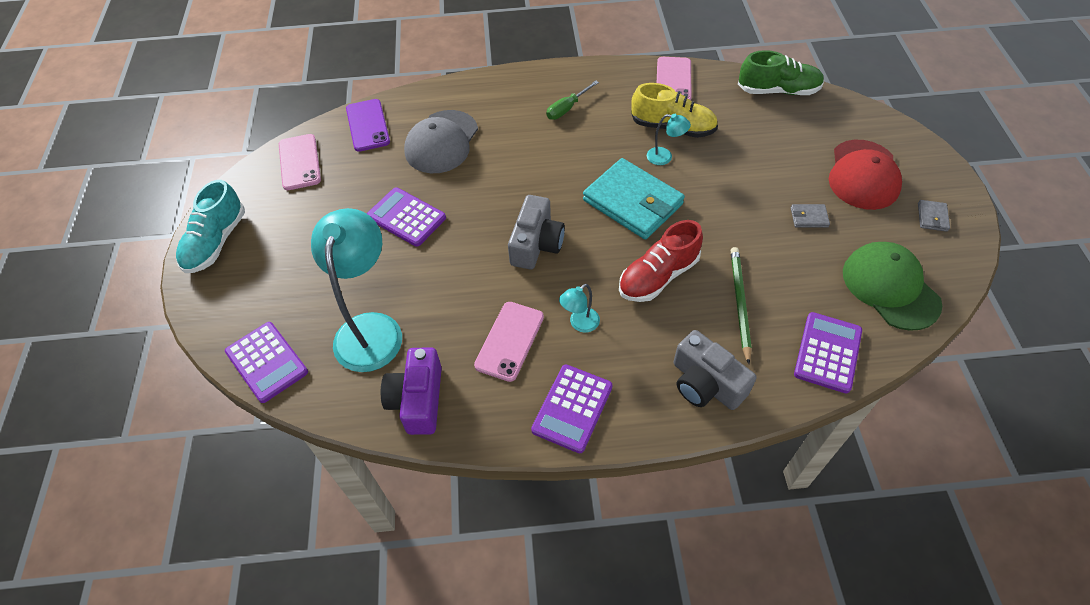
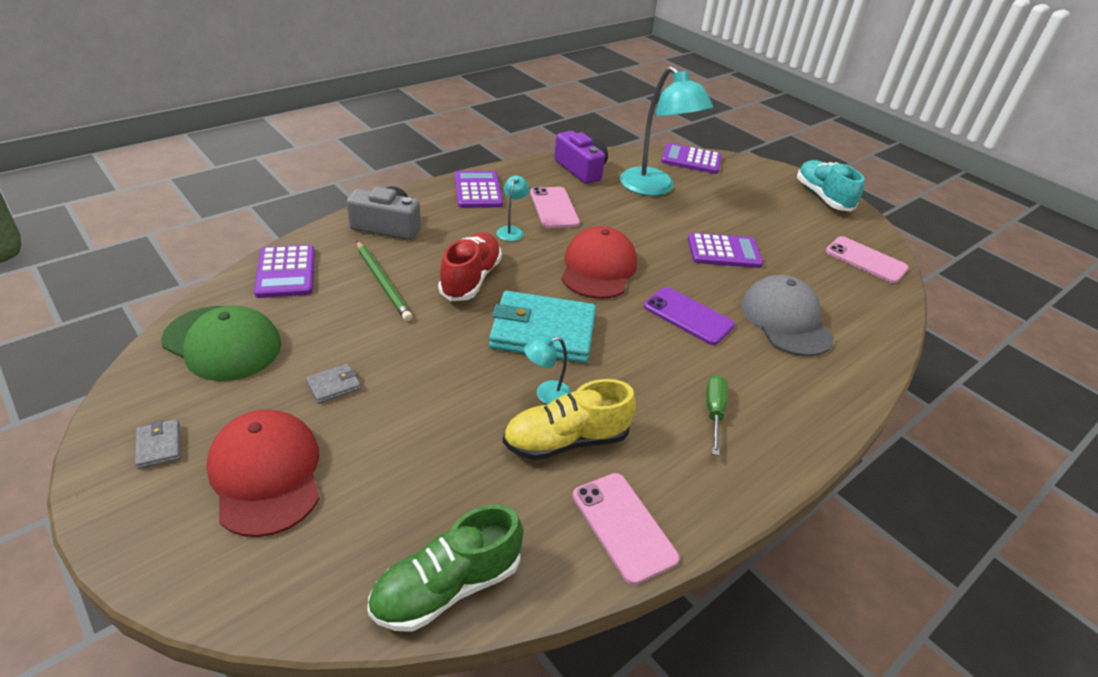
camera: 140 degrees right, 15 degrees down
purple phone [346,99,390,152] -> purple phone moved to [644,287,735,345]
grey camera [508,195,565,269] -> red cap [561,226,637,299]

